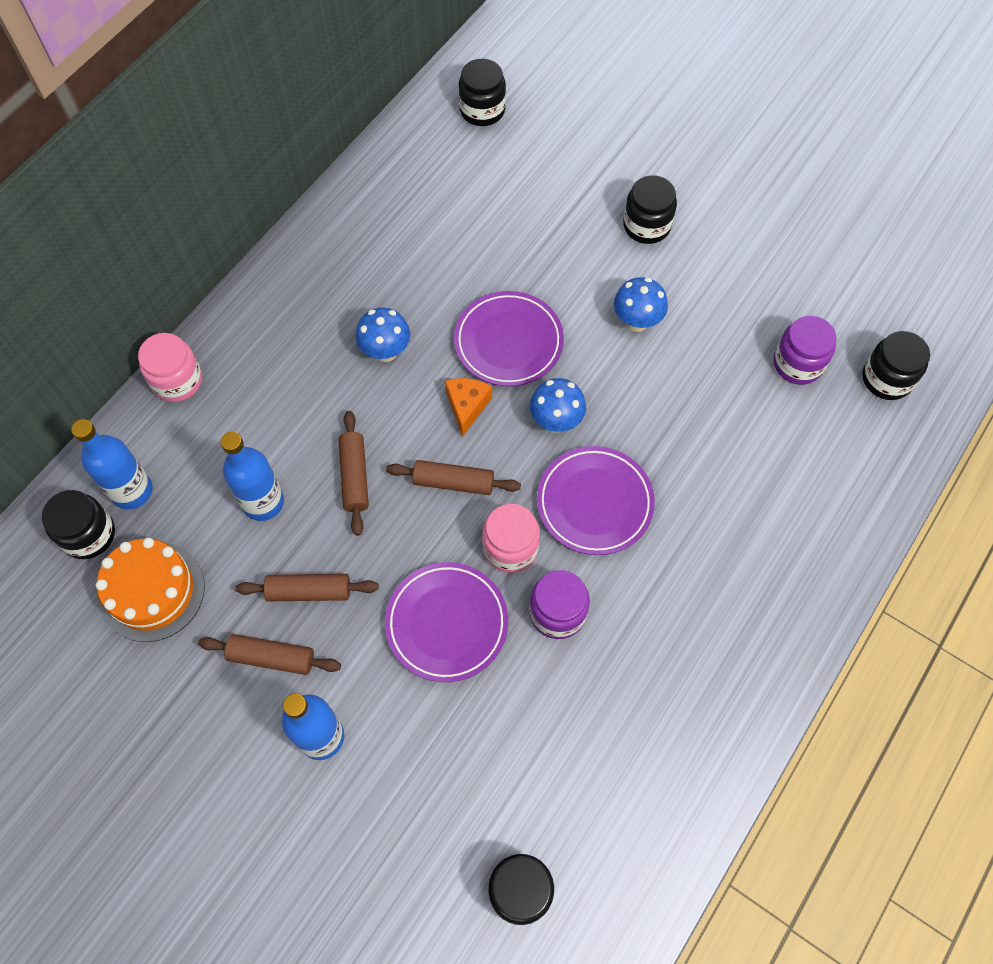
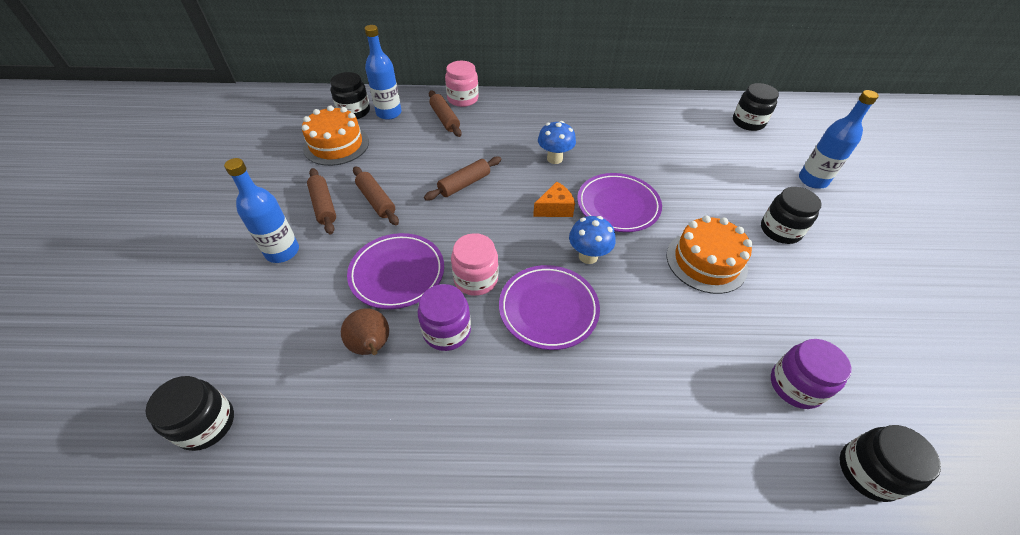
camera: 55 degrees right, 15 degrees down
blue bottle [221,432,284,521] -> blue bottle moved to [799,90,879,189]
brown rolling pin [386,460,521,495] -> brown rolling pin moved to [429,90,462,137]
blue mushroom [614,277,668,332] -> orange cake [667,215,753,294]
none -> brown pear [341,308,389,355]

